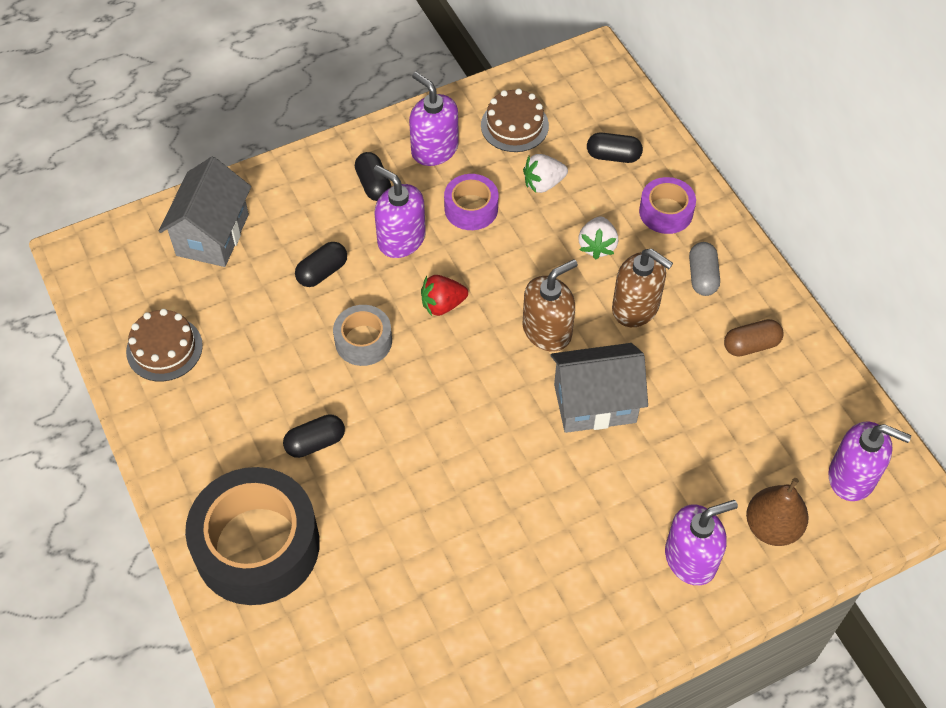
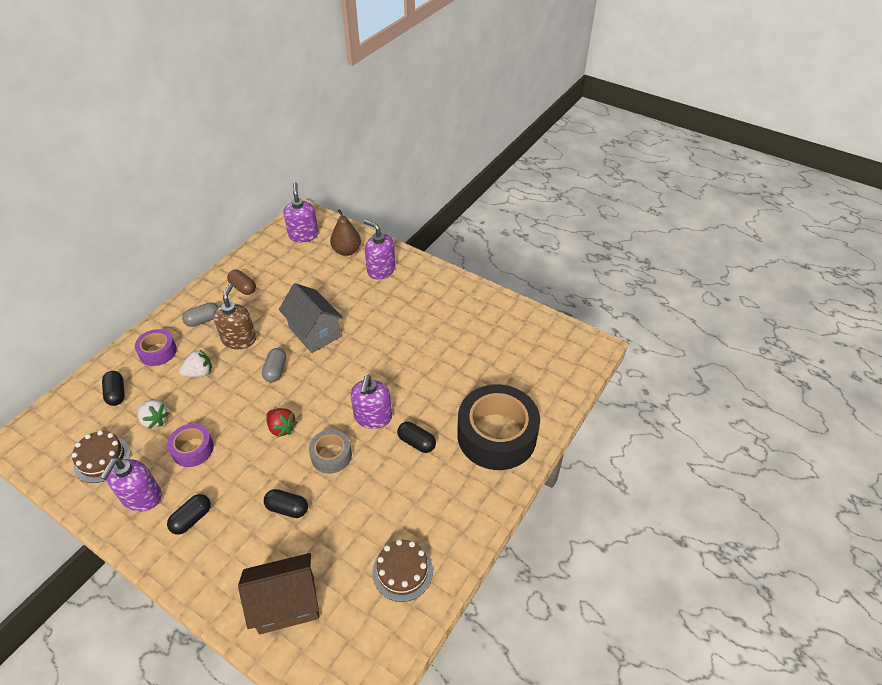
camera: 120 degrees left, 10 degrees down
grey house [159,157,251,267] -> brown house [238,553,319,634]
purple soap dispenser [374,165,426,258] -> purple soap dispenser moved to [350,375,392,429]
brown soap dispenser [523,259,578,352] -> grey capsule [262,348,286,382]

